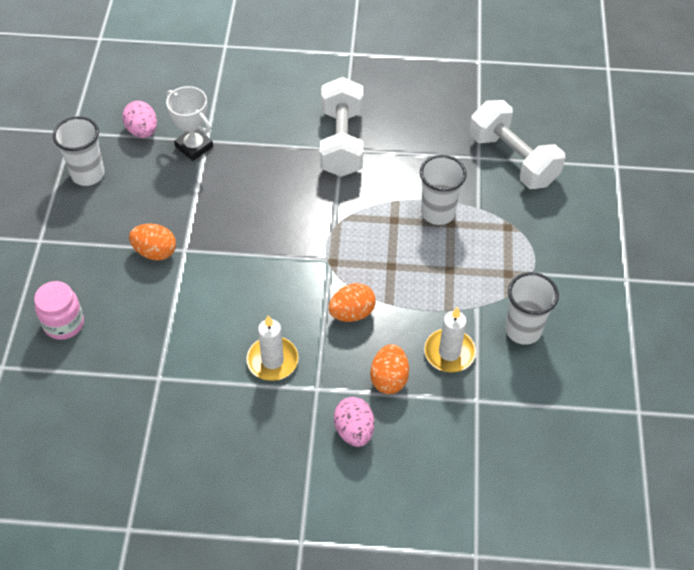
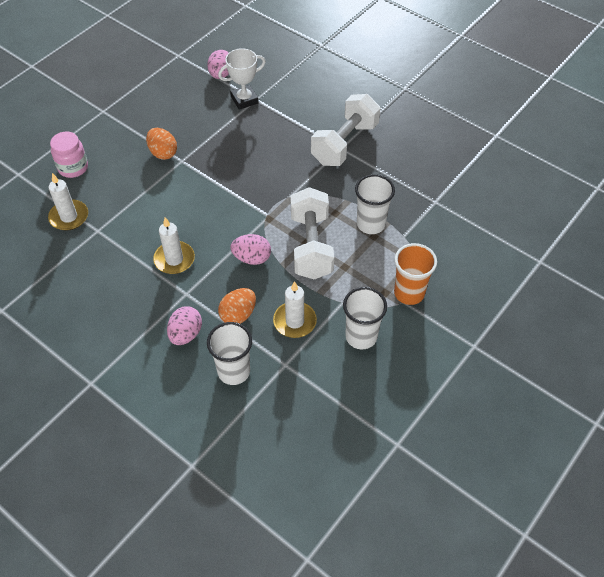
camera: 35 degrees right, 0 degrees up
white cup [53,116,104,186] -> white cup moved to [207,322,252,385]
white trophy [166,86,213,161] -> white trophy turned 75 degrees clockwise [218,48,266,110]
orange egg [329,283,376,322] -> pink egg [230,234,271,265]
white dumbbell [469,100,565,189] -> white dumbbell moved to [290,187,334,279]
none -> white candle [48,173,88,231]
none -> orange cup [394,243,437,305]

